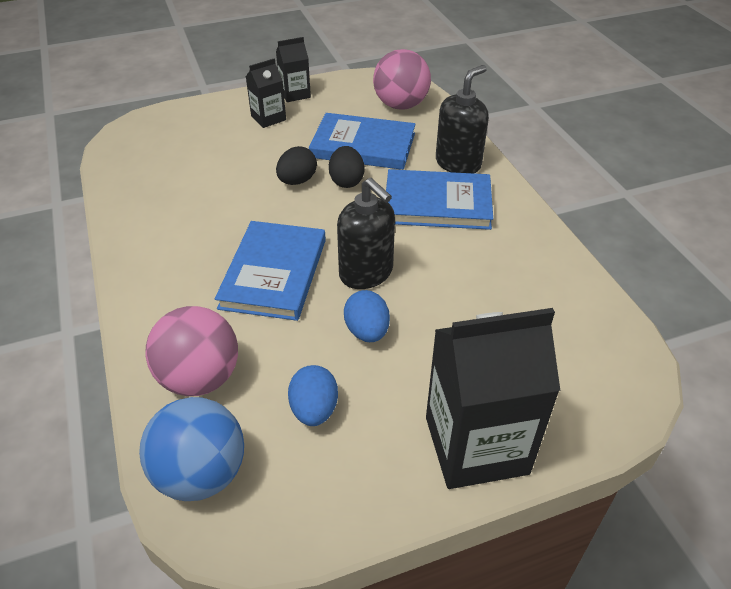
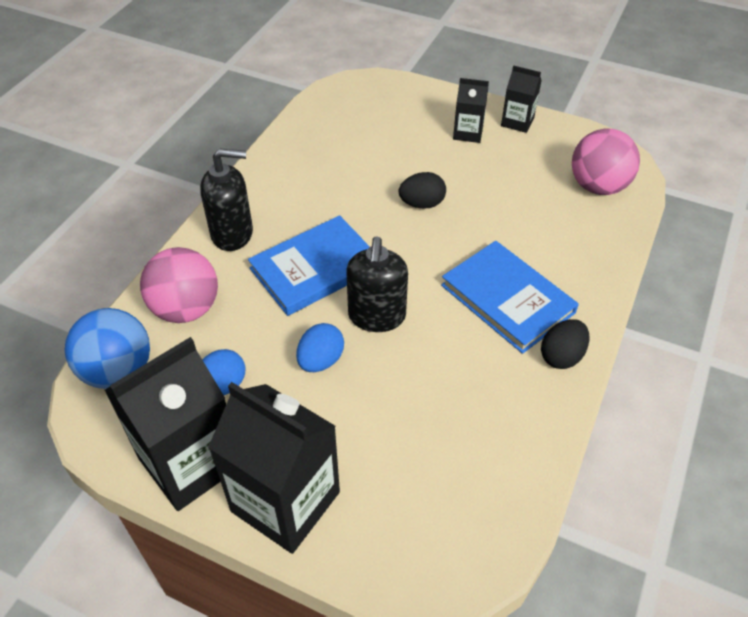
camera: 45 degrees right, 5 degrees up
blue book [309,113,416,170] -> none
black egg [329,146,365,188] -> black egg moved to [541,319,589,369]
black soap dispenser [436,65,489,174] -> black soap dispenser moved to [200,149,253,251]
none -> black carton [105,337,226,511]

